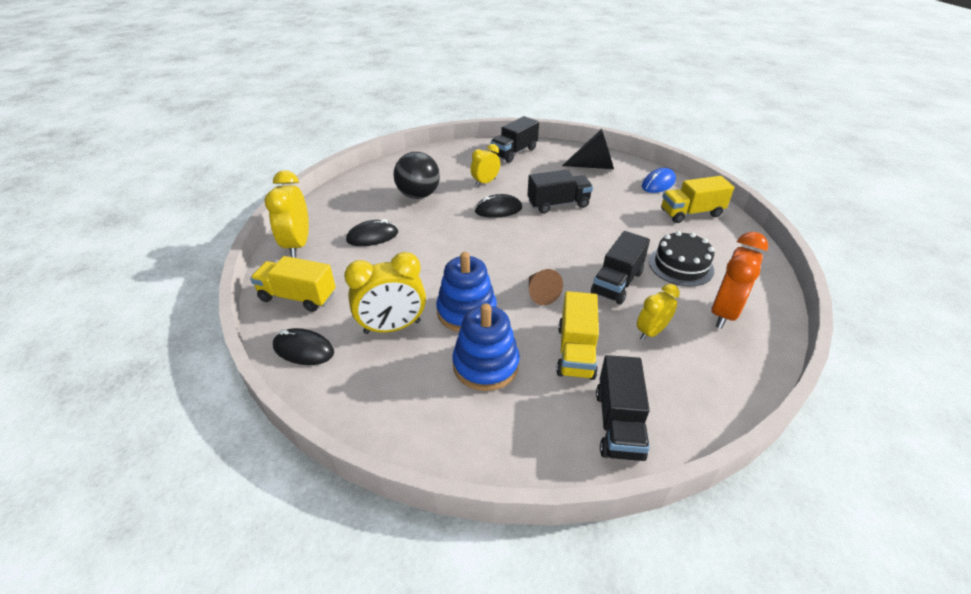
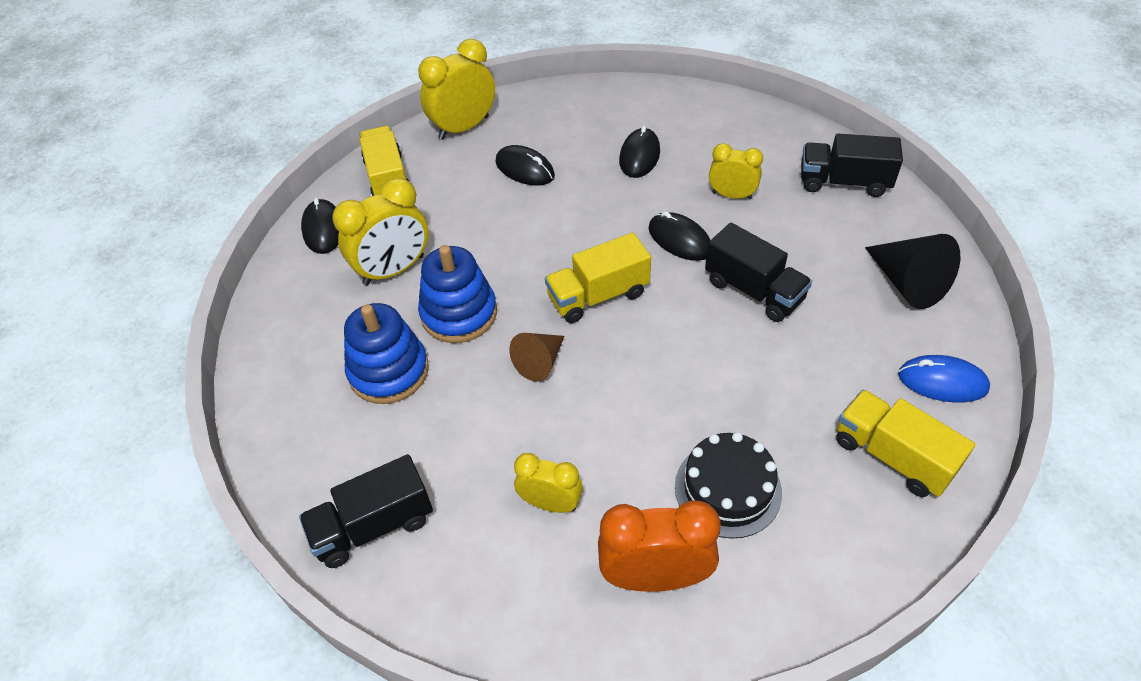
camera: 60 degrees right, 10 degrees up
yellow clock [344,252,426,334] -> yellow clock turned 75 degrees counterclockwise [332,178,429,285]
black ball [393,152,440,199] -> black mouse [619,125,660,178]
yellow truck [556,291,599,380] -> yellow truck moved to [545,233,651,323]
black truck [591,231,650,305] -> none

